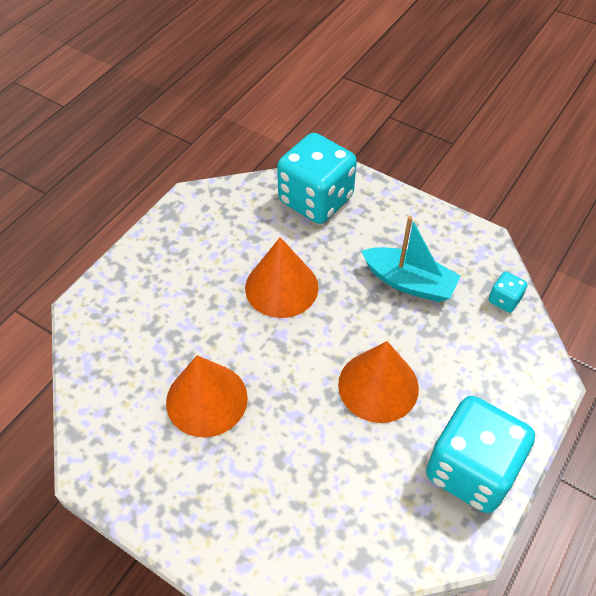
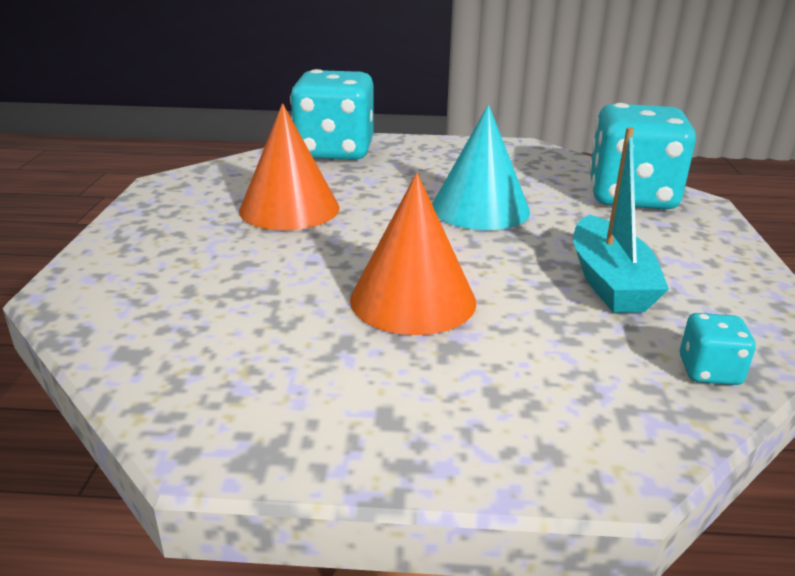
camera: 60 degrees right, 25 degrees down
orange cone [245,237,318,318] -> turquoise cone [432,105,530,230]
turquoise dice [426,396,535,513] -> turquoise dice moved to [290,69,374,160]

